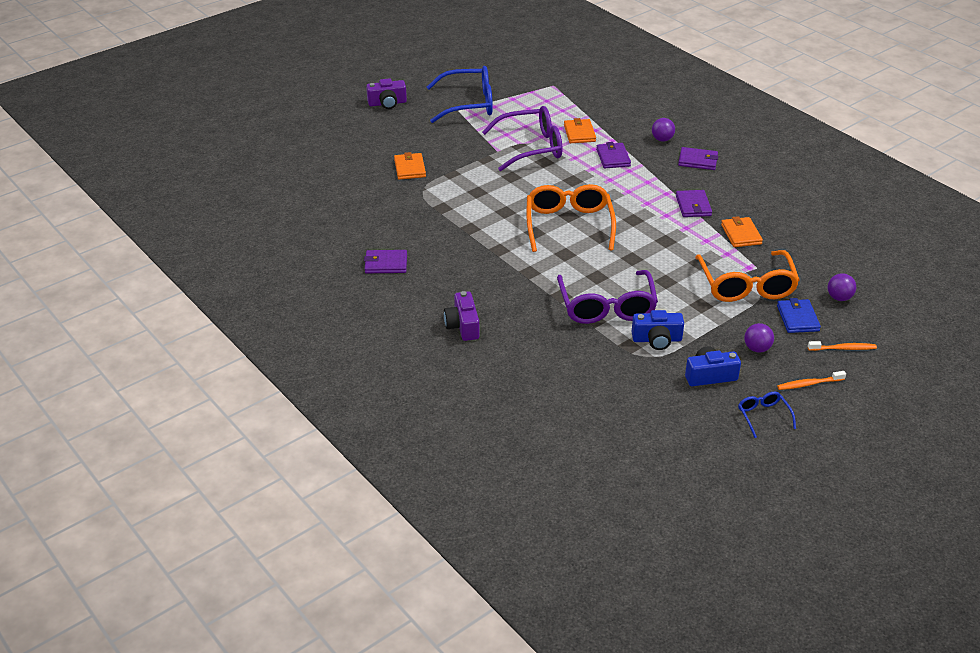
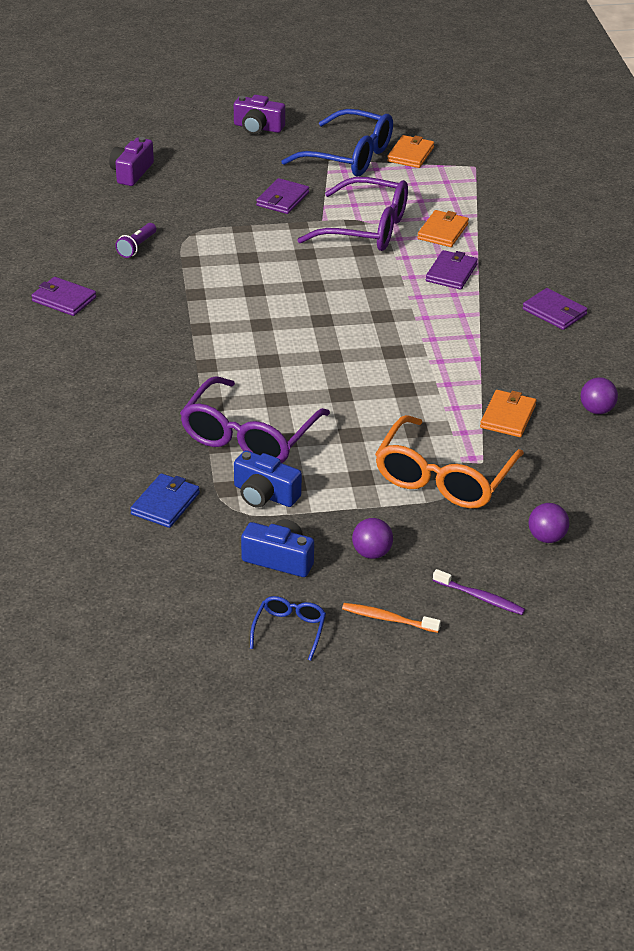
camera: 30 degrees right, 0 degrees up
orange wallet [394,152,426,180] -> orange wallet moved to [387,135,434,168]
purple camera [444,291,479,341] -> purple camera moved to [109,137,154,186]
orange glasses [527,184,616,252] -> none
purple ball [652,118,675,142] -> purple ball moved to [581,377,618,414]
purple wallet [676,190,712,217] -> purple wallet moved to [256,178,309,214]
blue wallet [777,298,821,333] -> blue wallet moved to [130,473,200,528]
orange toothbrush [808,341,877,351] -> purple toothbrush [433,569,525,615]
none -> purple flashlight [115,223,156,258]

